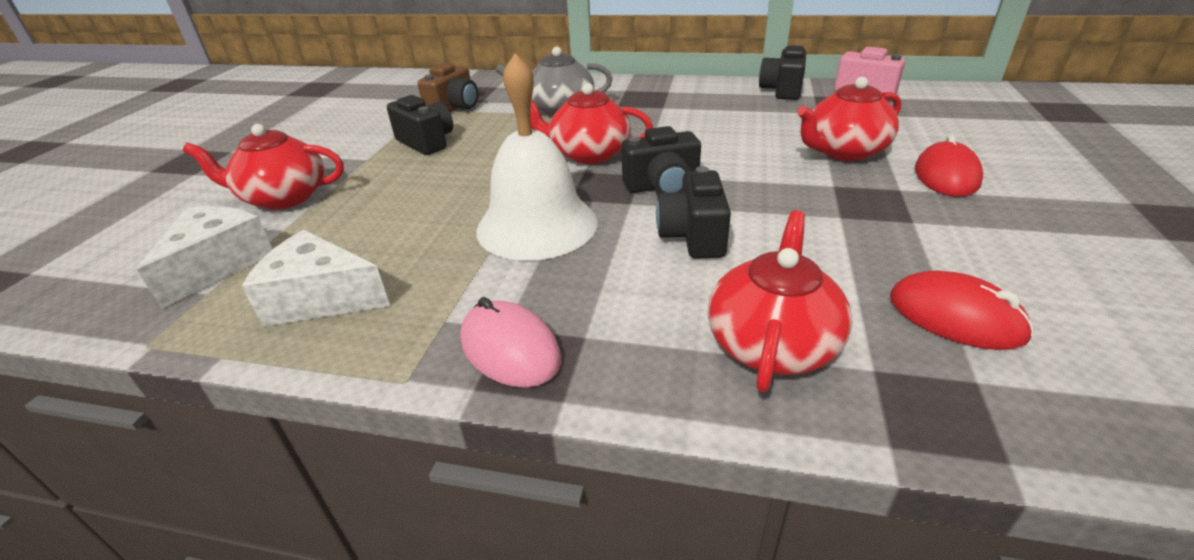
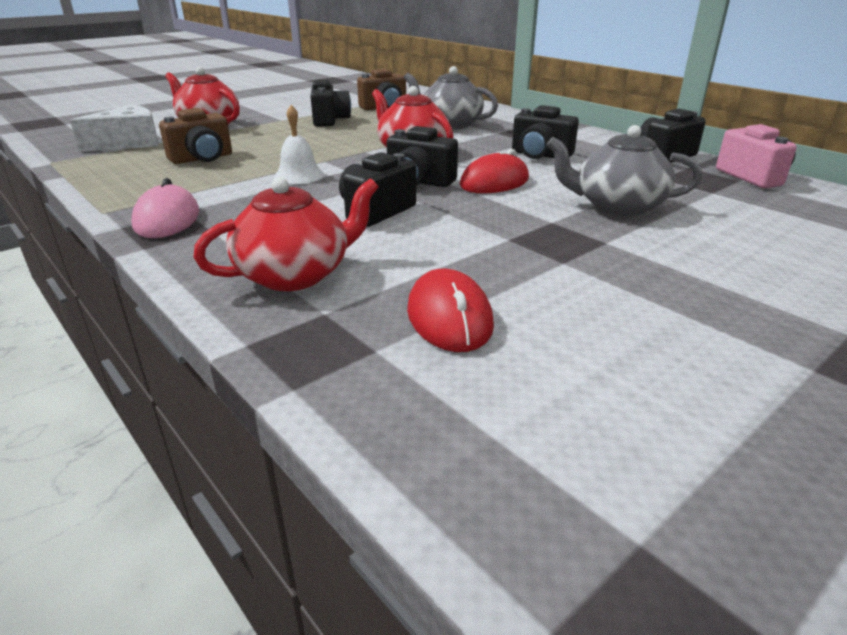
camera: 35 degrees right, 5 degrees down
white cheese [242,230,390,327] -> none
white bell [476,53,598,261] -> white bell [274,105,324,184], size x0.50
red teapot [797,77,901,161] -> grey teapot [547,125,702,216]
red mouse [915,135,983,197] -> red mouse moved to [460,149,529,193]
none -> brown camera [159,108,232,164]
none -> black camera [512,105,579,159]

